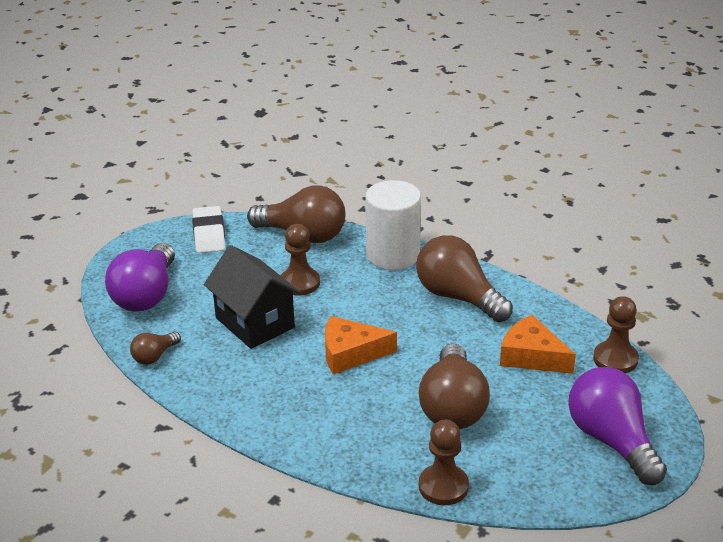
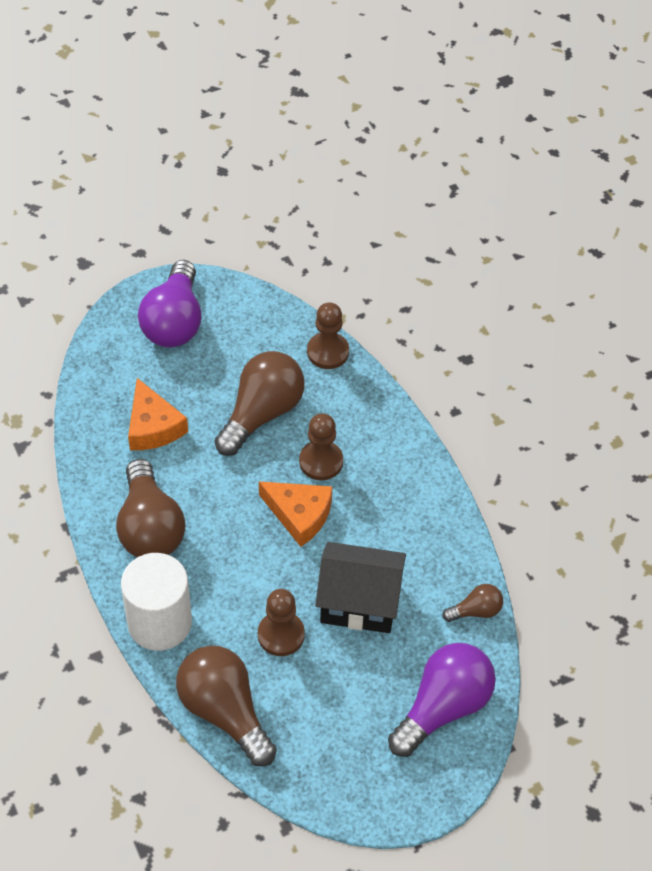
camera: 150 degrees left, 20 degrees up
white eraser [192,206,225,253] -> none
black house [204,245,301,349] -> black house turned 75 degrees counterclockwise [315,542,406,633]
brown pawn [593,296,639,373] -> brown pawn moved to [299,413,343,481]

